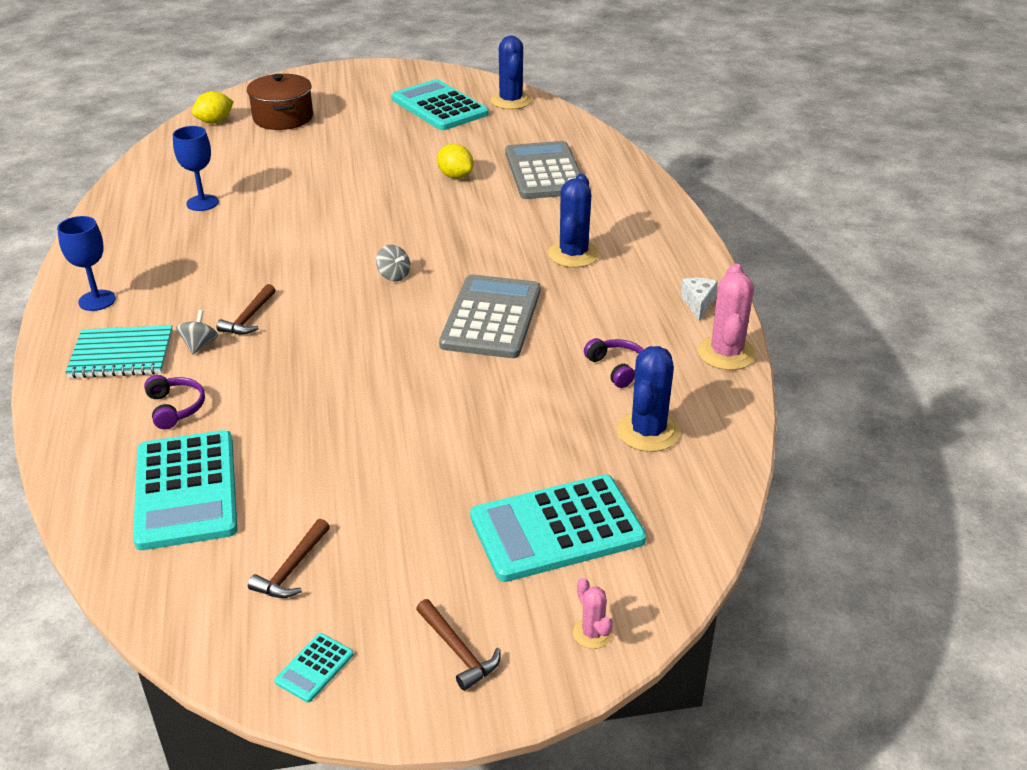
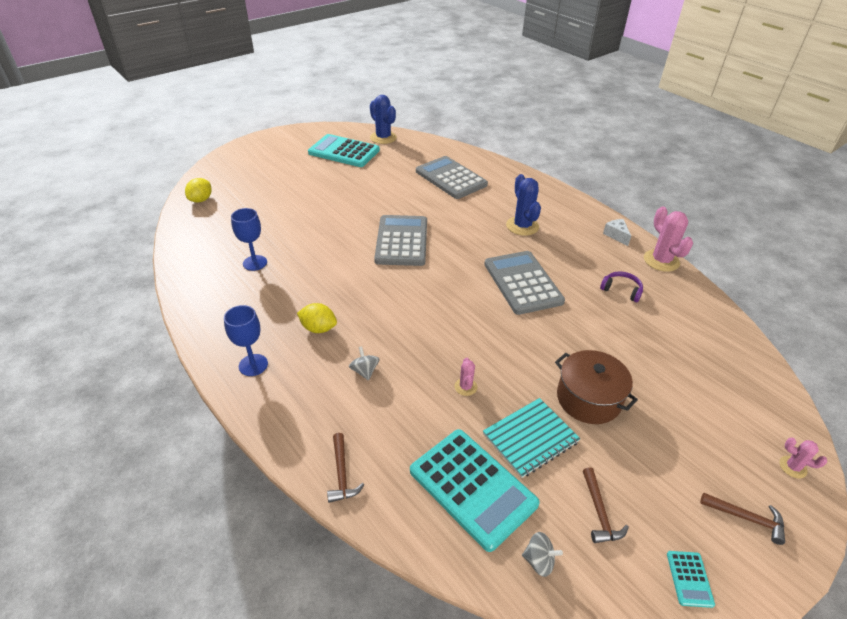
camera: 30 degrees left, 5 degrees up
turquoise notebook [65,325,173,378] -> turquoise notebook moved to [483,398,580,478]
purple headphones [144,375,205,429] -> none
brown hammer [216,284,275,334] -> brown hammer moved to [327,433,364,503]
brown pot [247,74,313,130] -> brown pot moved to [555,350,638,424]
grey spinning top [376,245,410,282] -> grey spinning top moved to [522,532,563,577]
yellow lemon [437,144,473,179] -> yellow lemon moved to [297,303,337,333]
turquoise calculator [470,474,646,582] -> none
blue cactus [617,346,680,452] -> none
none -> grey calculator [374,215,427,266]
none -> pink cactus [454,358,478,396]

